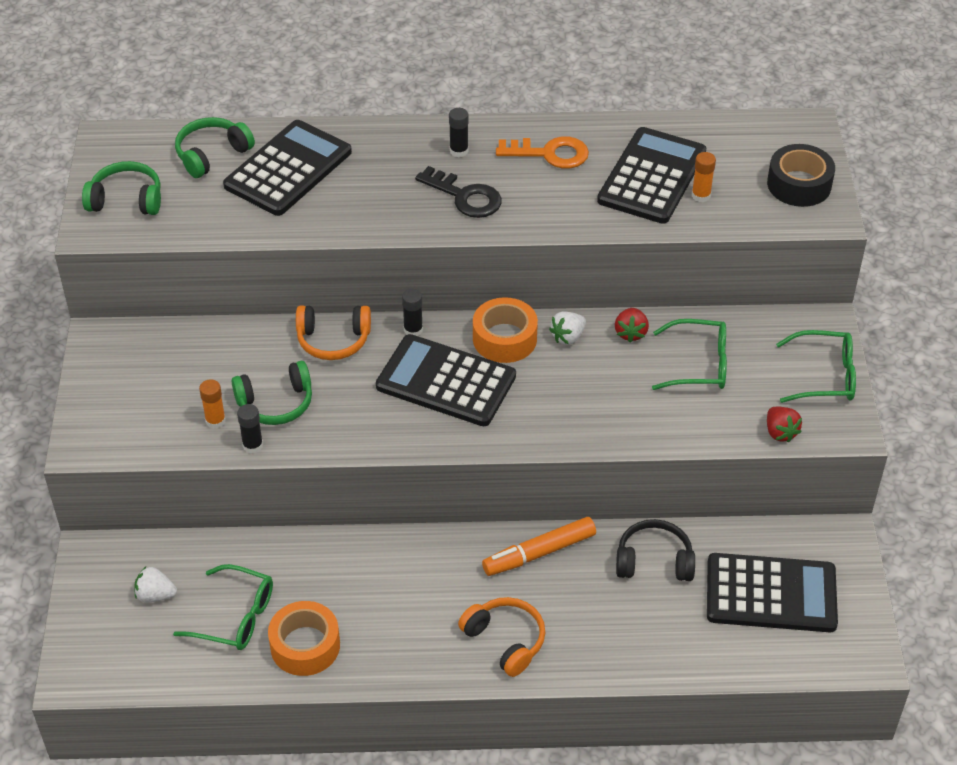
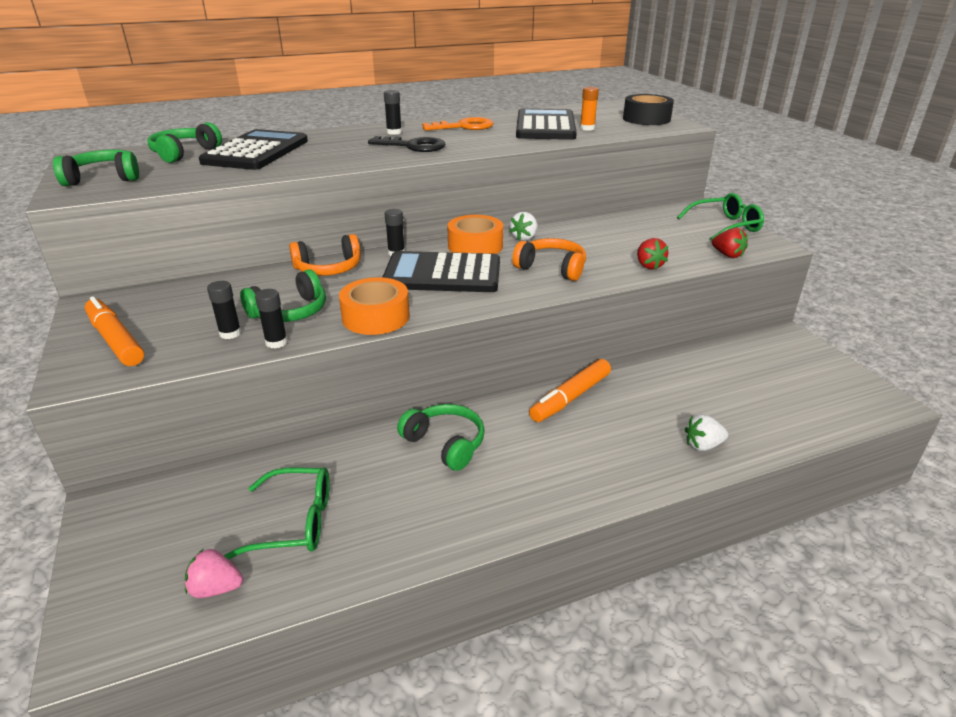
camera: 20 degrees left, 15 degrees down
white strawberry [134,567,177,603] -> white strawberry moved to [685,414,728,451]
orange glue stick [199,379,226,429] -> black glue stick [207,281,241,339]
orange tape [268,601,340,676] -> orange tape moved to [339,277,410,335]
orange headphones [458,597,545,677] -> orange headphones moved to [512,238,586,281]
red strawberry [615,308,649,343] -> red strawberry moved to [637,238,668,269]
black headphones [616,519,695,581] -> none
green glasses [652,319,727,390] -> none
black calculator [707,553,838,632] -> none
none -> orange marker [85,296,144,366]
none -> pink strawberry [185,549,243,598]
none -> green headphones [397,404,485,471]

